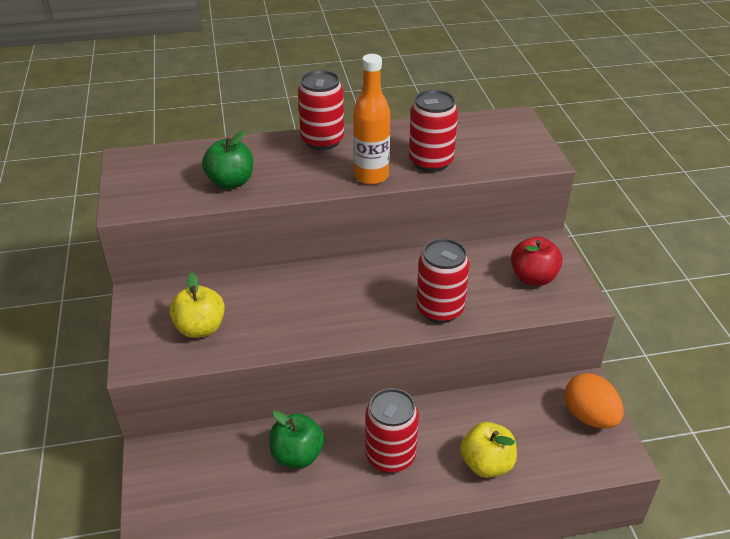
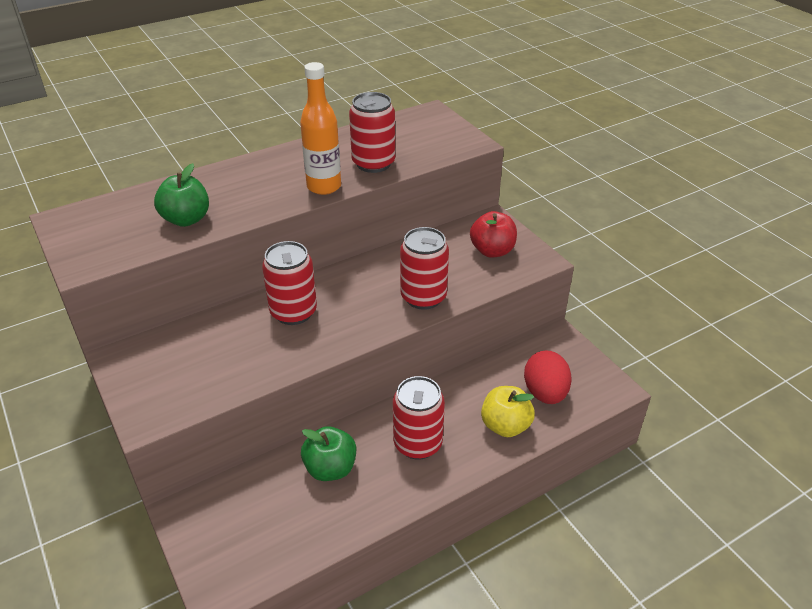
camera: 20 degrees left, 0 degrees up
yellow apple [169,273,225,338] -> none
red can [298,70,344,150] -> red can moved to [262,241,317,325]
orange egg [564,373,624,429] -> none
none -> red egg [524,350,572,404]

